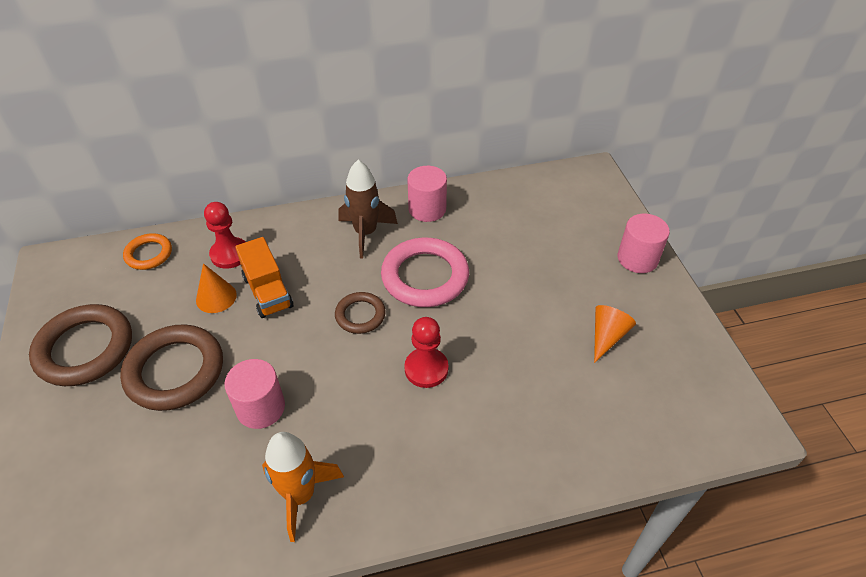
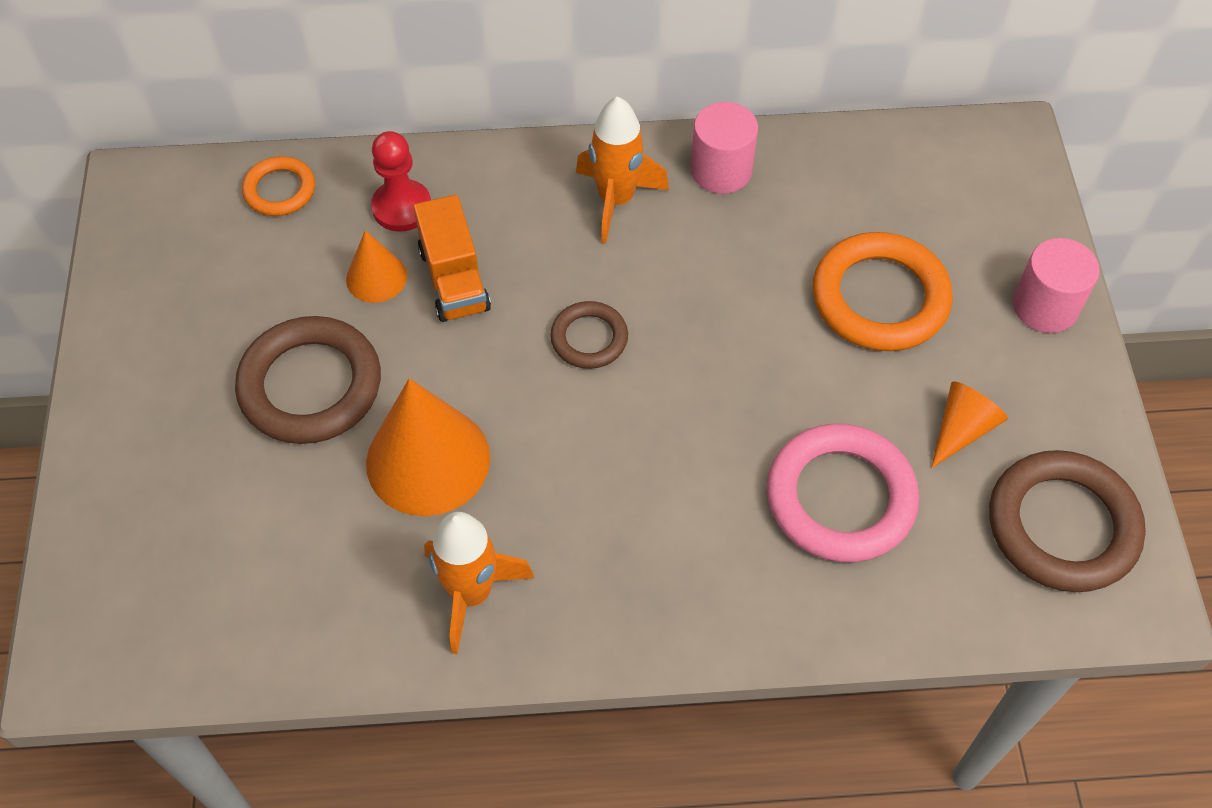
camera: 10 degrees right, 10 degrees up
brown ring [29,304,132,386] -> brown ring moved to [989,450,1146,592]
pink cylinder [224,359,285,429] -> orange cone [366,378,490,516]
brown rocket [338,160,398,258] -> orange rocket [576,96,669,243]
pink ring [381,238,469,307] -> pink ring moved to [767,424,919,562]
red pawn [404,317,448,388] -> none
none -> orange ring [813,232,953,351]

